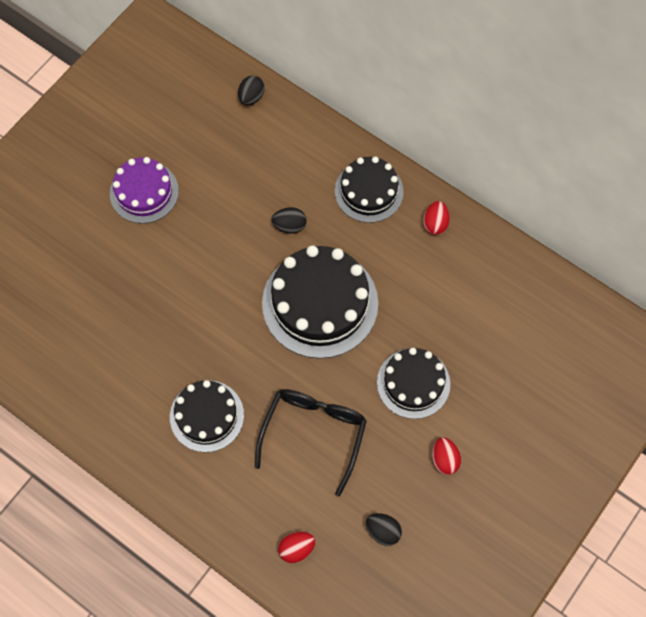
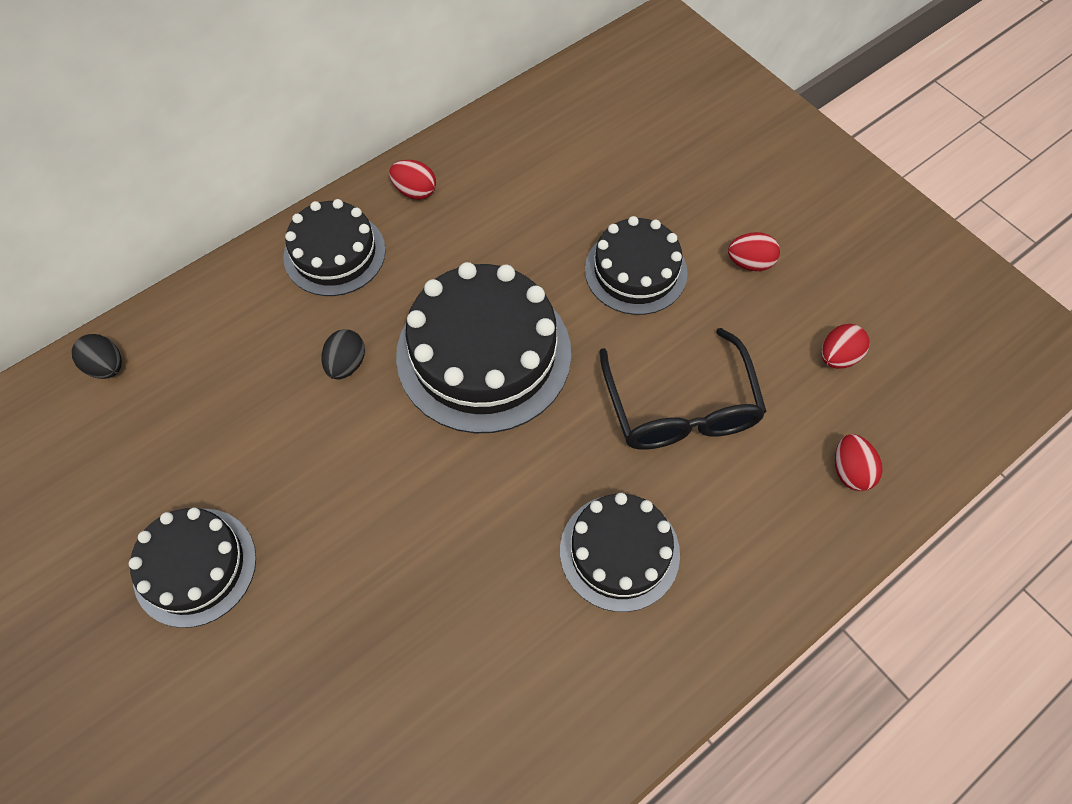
camera: 75 degrees left, 5 degrees down
purple cake [110,157,179,224] -> black cake [129,508,256,628]
black glasses [255,389,367,496] -> black glasses turned 135 degrees counterclockwise [599,328,767,450]
black egg [366,513,402,546] -> red egg [821,324,870,369]

